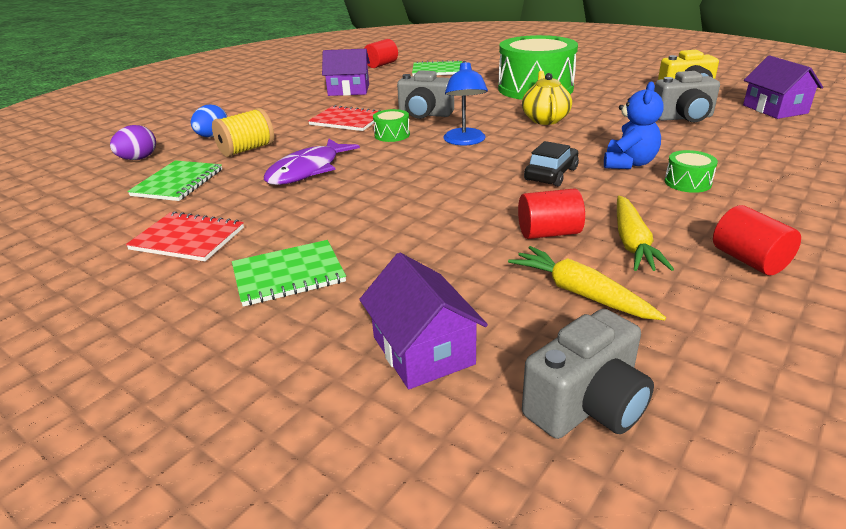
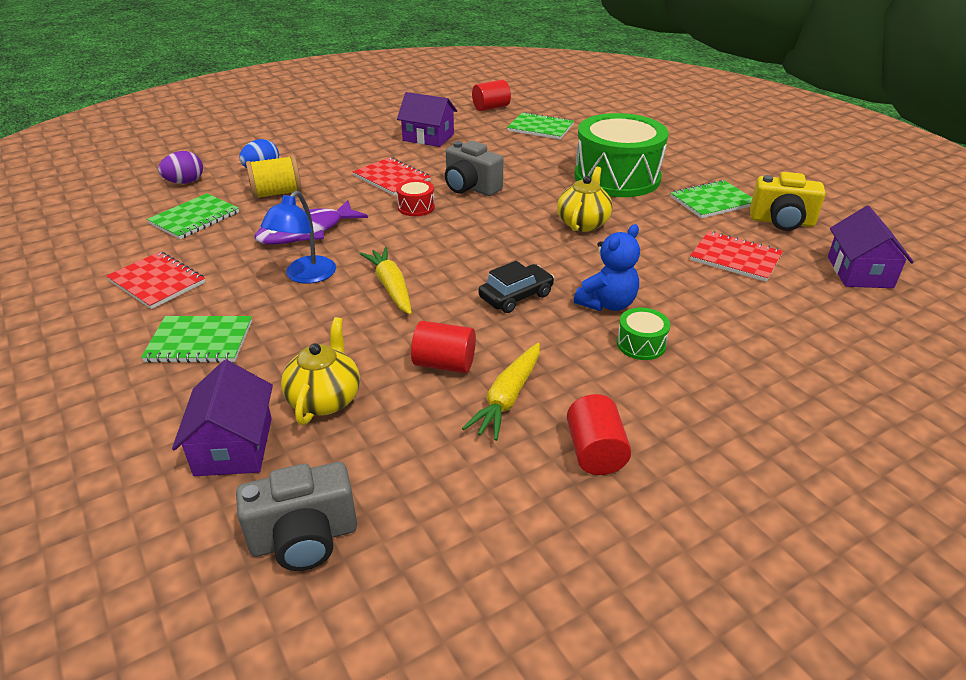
camera: 20 degrees right, 5 degrees up
green drum [373,109,410,142] -> red drum [396,179,435,216]
blue lamp [443,61,488,145] -> blue lamp moved to [261,191,336,284]
yellow carrot [508,246,666,320] -> yellow carrot moved to [360,247,412,315]
grey camera [654,71,720,122] -> red notebook [690,231,783,282]
none -> yellow teapot [281,317,360,425]
none -> green notebook [670,180,752,218]

